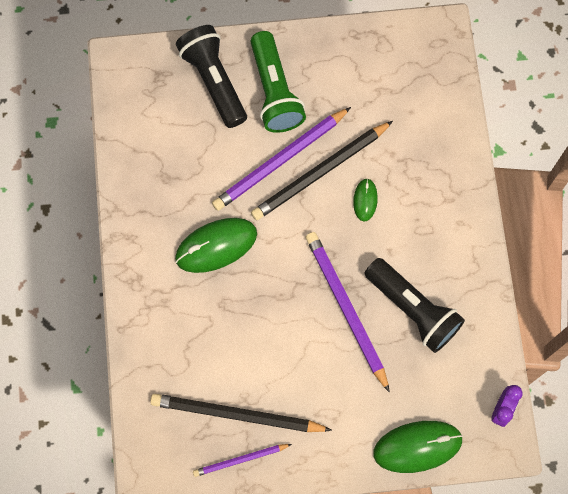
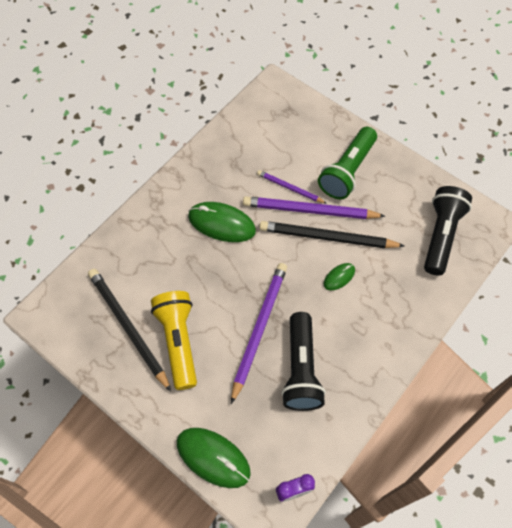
camera: 45 degrees right, 10 degrees down
black flashlight [176,25,247,128] -> black flashlight moved to [424,186,472,275]
purple pencil [193,444,292,477] -> purple pencil moved to [257,170,327,204]
none -> yellow flashlight [151,291,197,390]

